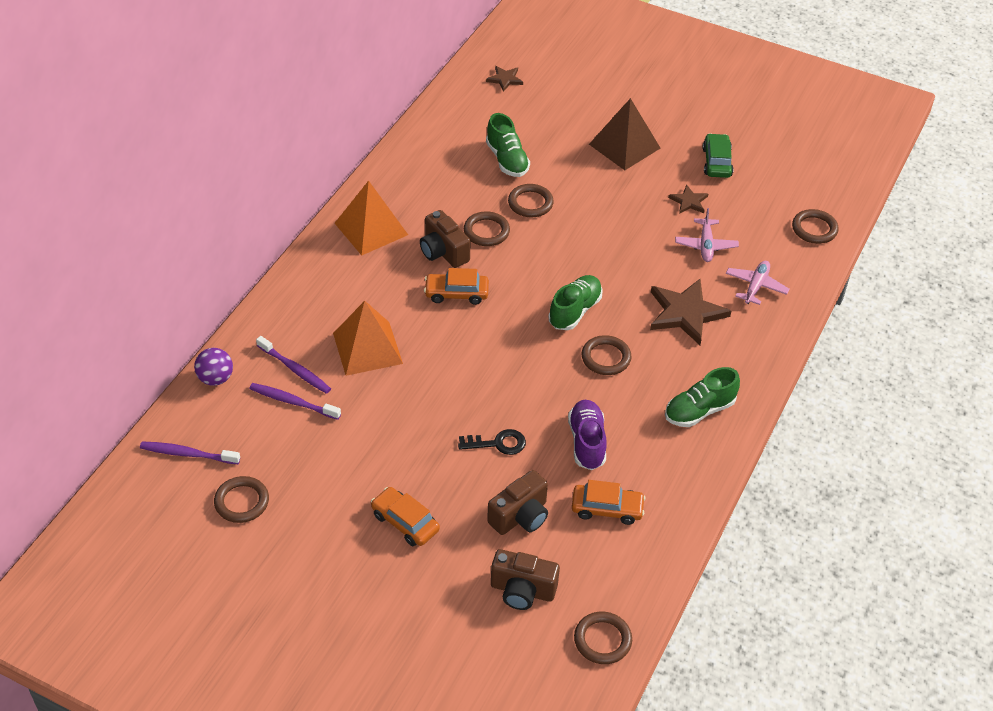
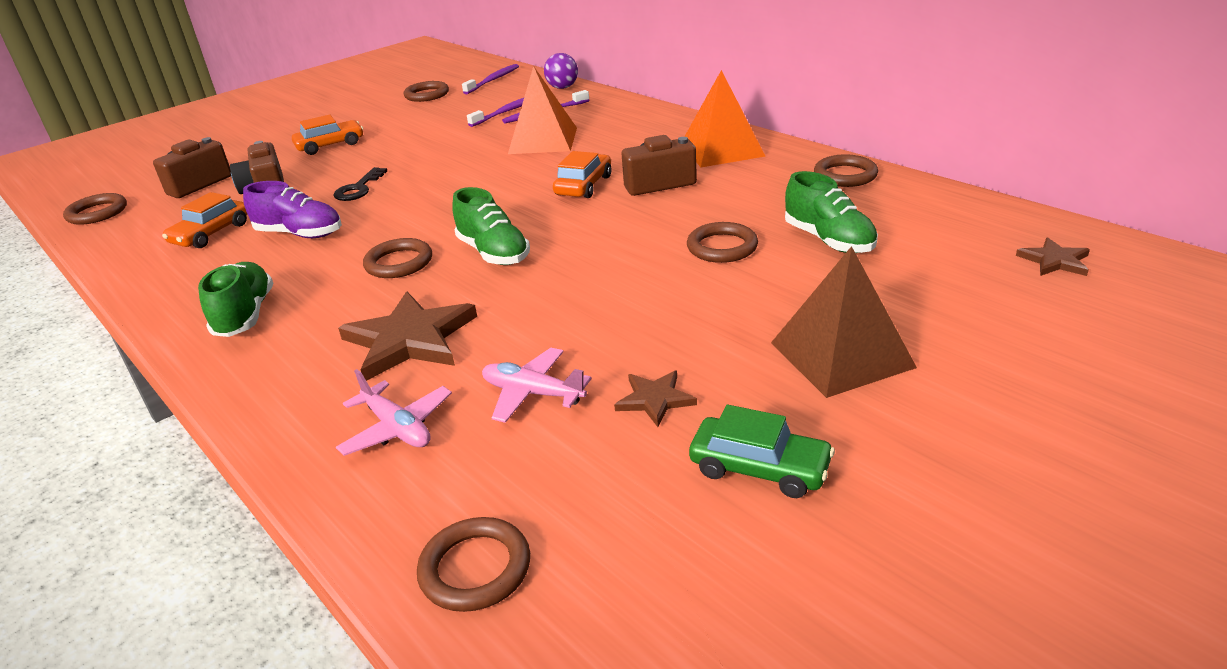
camera: 115 degrees right, 15 degrees down
brown ring [464,211,510,246] -> brown ring moved to [814,154,878,187]
green shoe [486,113,530,177] -> green shoe turned 120 degrees counterclockwise [785,171,878,253]

